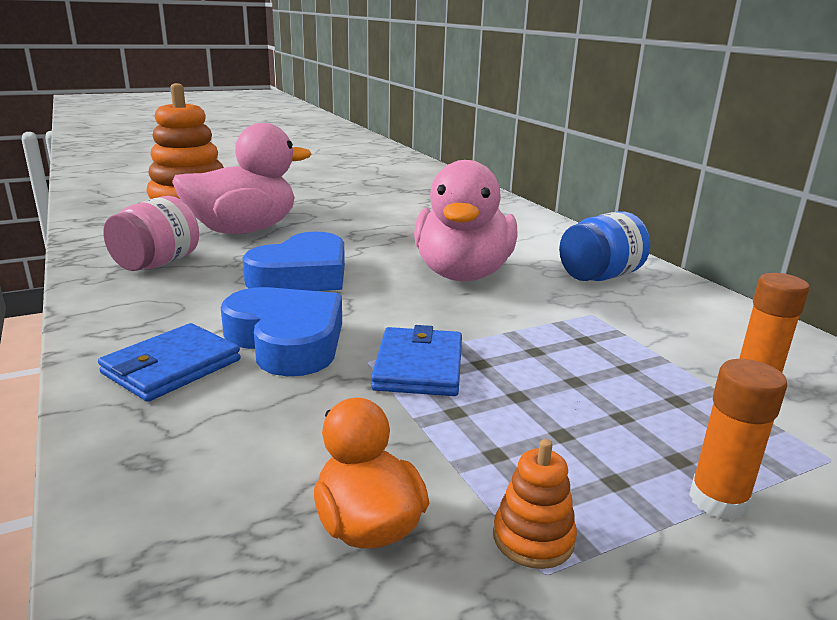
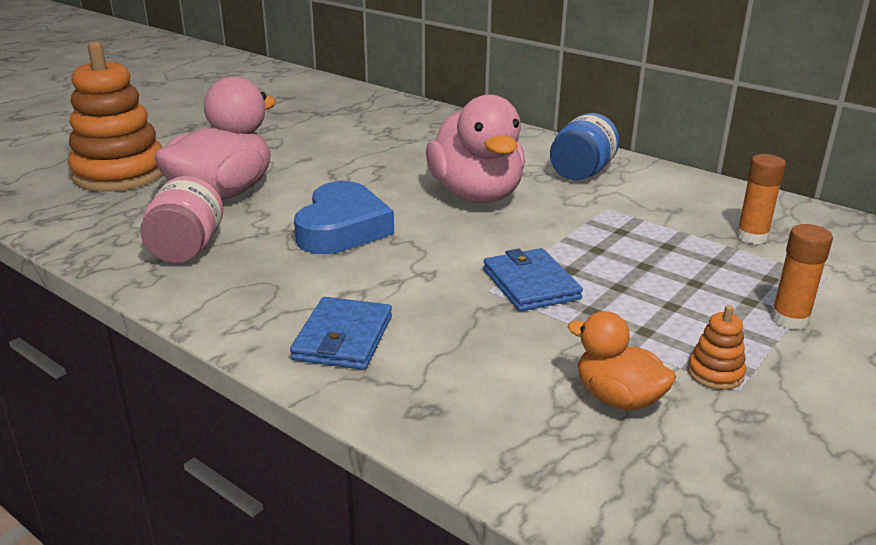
camera: 25 degrees left, 5 degrees up
blue heart [221,287,342,376] -> none

